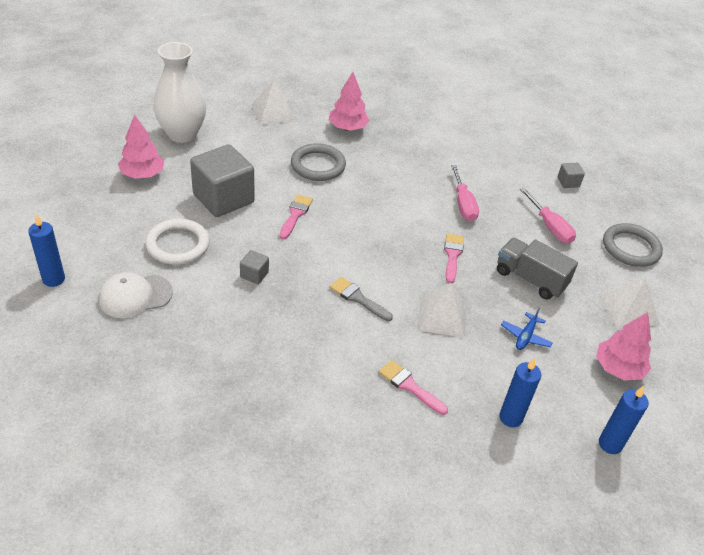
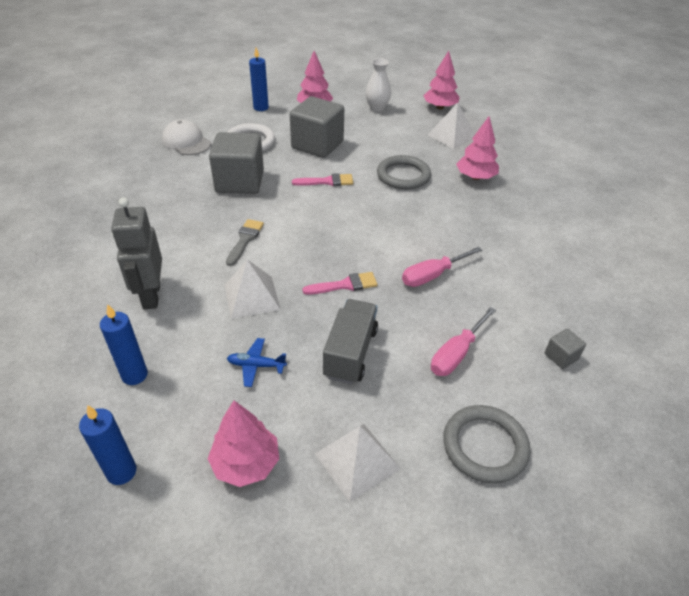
camera: 70 degrees right, 0 degrees up
blue candle [28,214,65,287] -> blue candle moved to [249,48,269,111]
white vase [153,42,206,143] -> white vase [365,58,391,112], size x0.59
grey cube [240,250,269,284] -> grey cube [209,132,264,194], size x2.33
pink brush [379,360,448,415] -> grey robot [111,197,162,309]
none -> pink tree [423,51,460,109]

